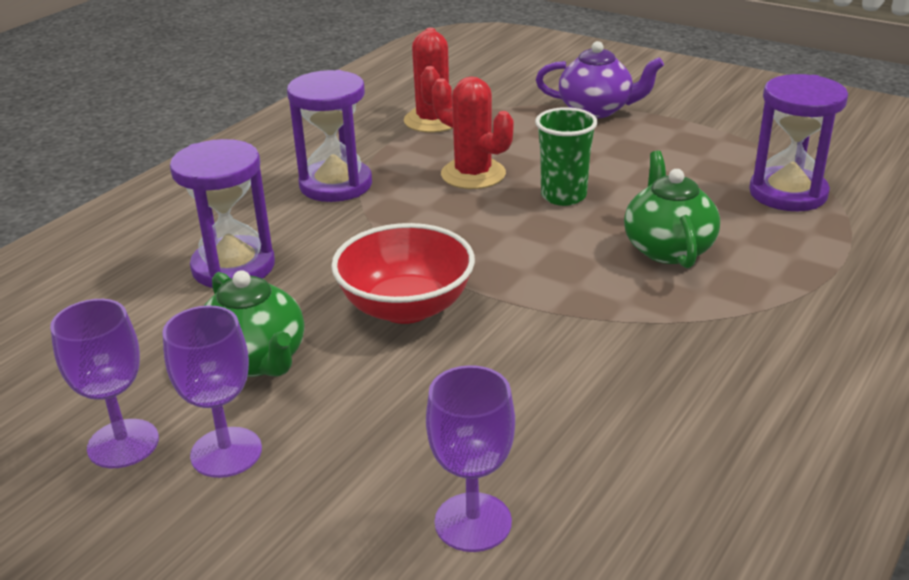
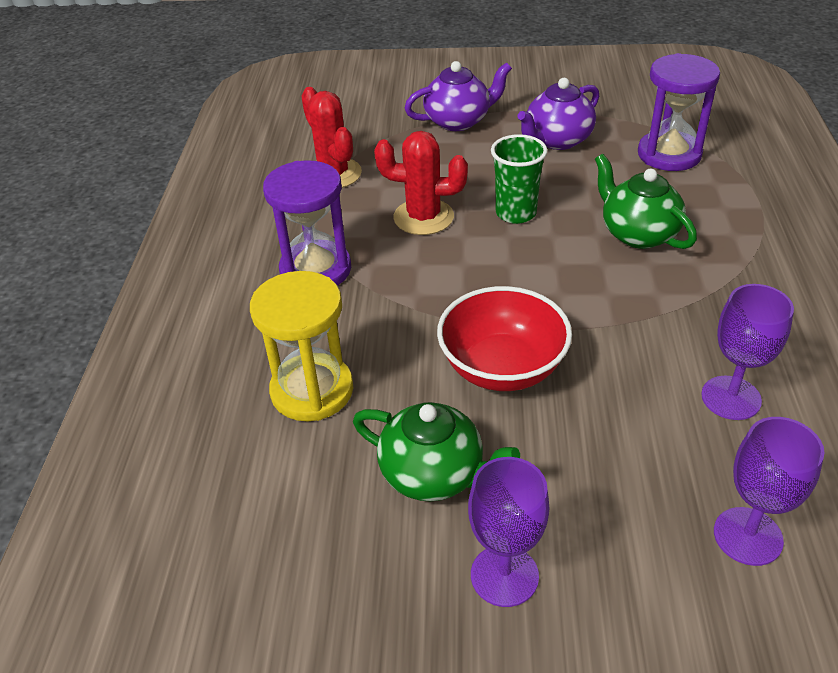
camera: 30 degrees left, 10 degrees up
purple goblet [50,299,159,468] -> purple goblet moved to [701,284,794,420]
purple hourglass [170,139,275,288] -> yellow hourglass [250,271,353,421]
none -> purple teapot [517,78,599,150]

